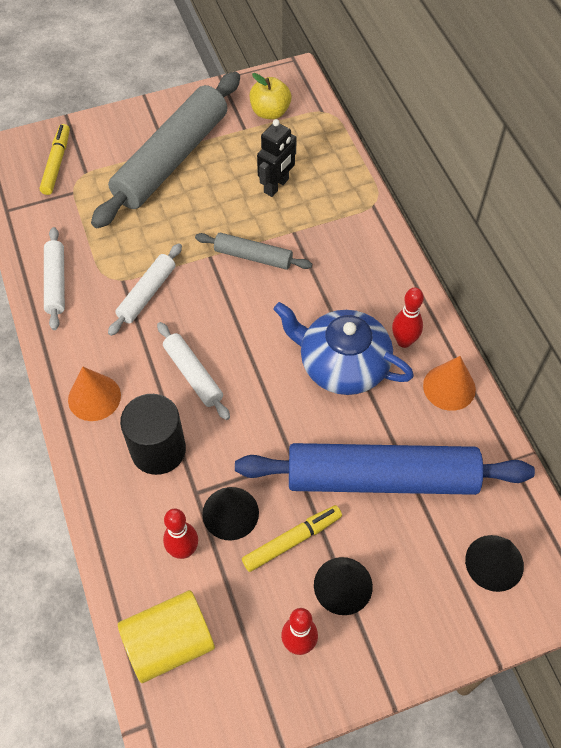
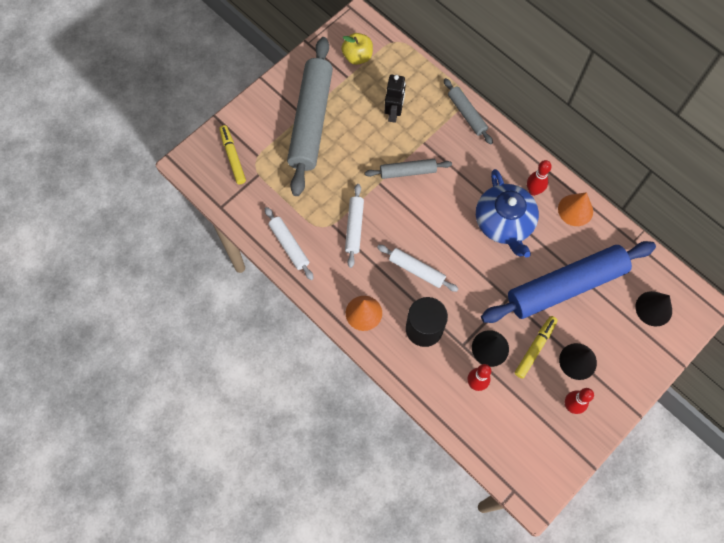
camera: 25 degrees left, 10 degrees up
yellow cylinder [118,590,215,683] -> none
blue teapot [273,302,414,395] -> blue teapot turned 105 degrees counterclockwise [476,169,539,258]
none -> grey rolling pin [444,78,493,145]

